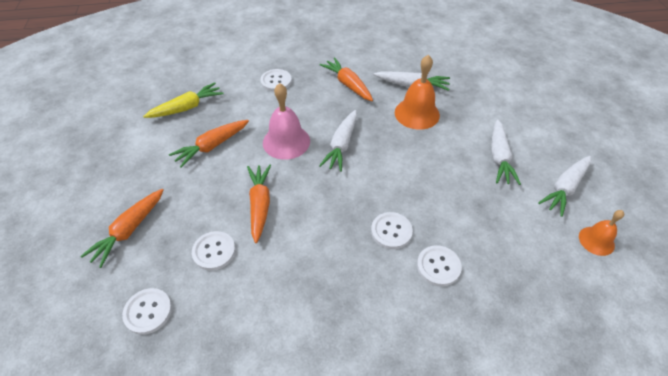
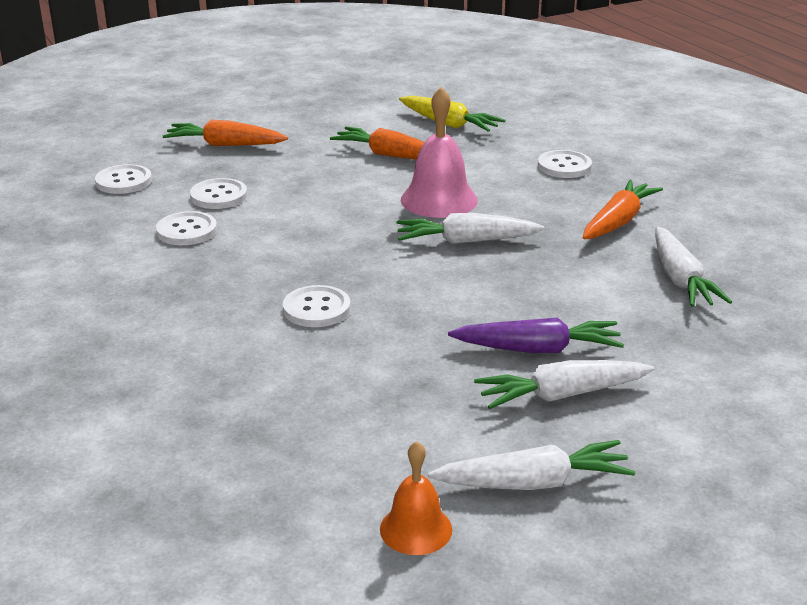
camera: 70 degrees right, 20 degrees down
orange carrot [247,165,271,243] -> none
orange bell [395,55,440,130] -> none
white button [417,245,462,287] -> white button moved to [156,211,217,245]
white carrot [538,156,591,217] -> white carrot turned 150 degrees clockwise [428,440,636,490]
none -> purple carrot [448,318,624,353]

